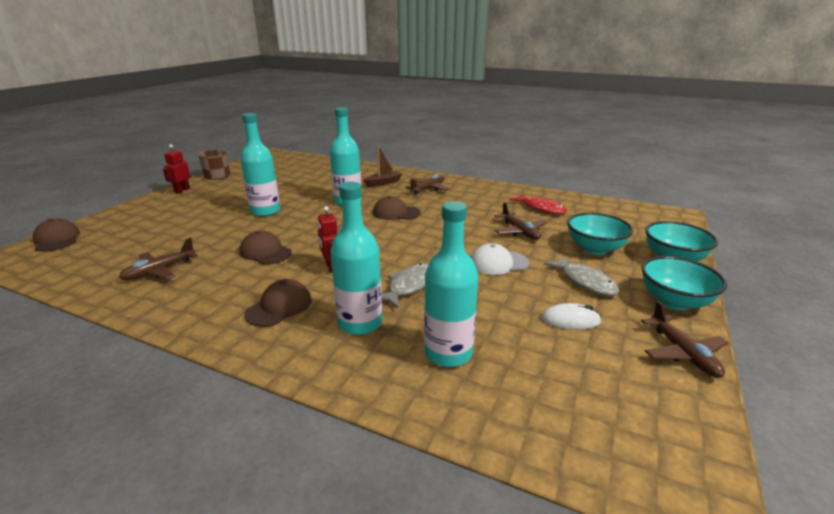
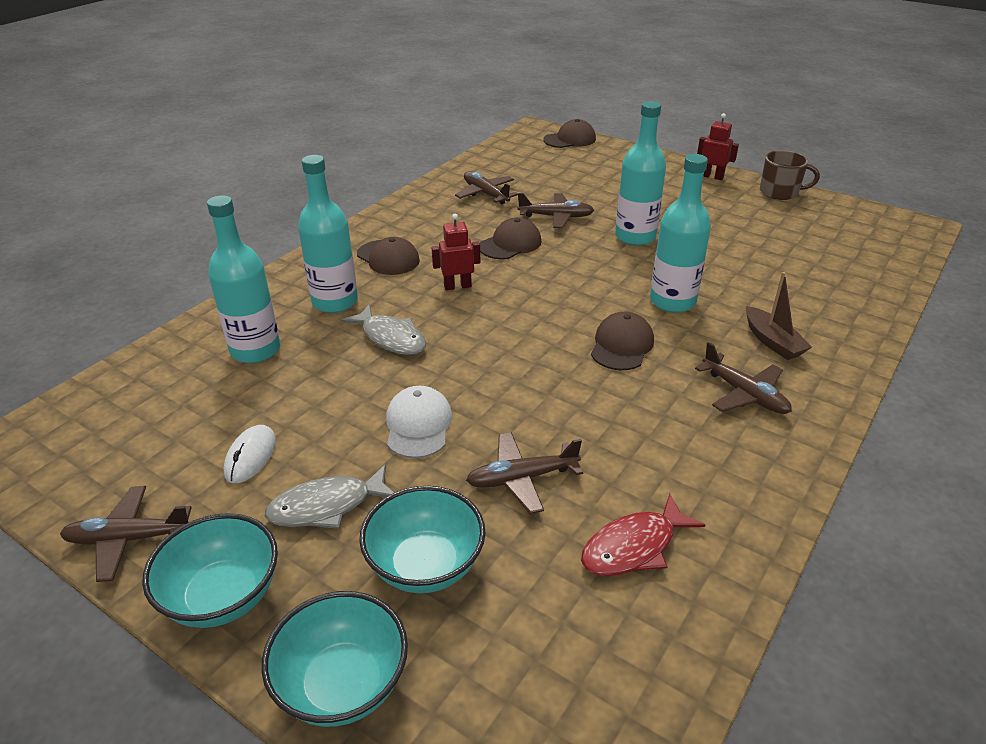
camera: 100 degrees right, 10 degrees up
none -> brown plane [517,193,594,228]

